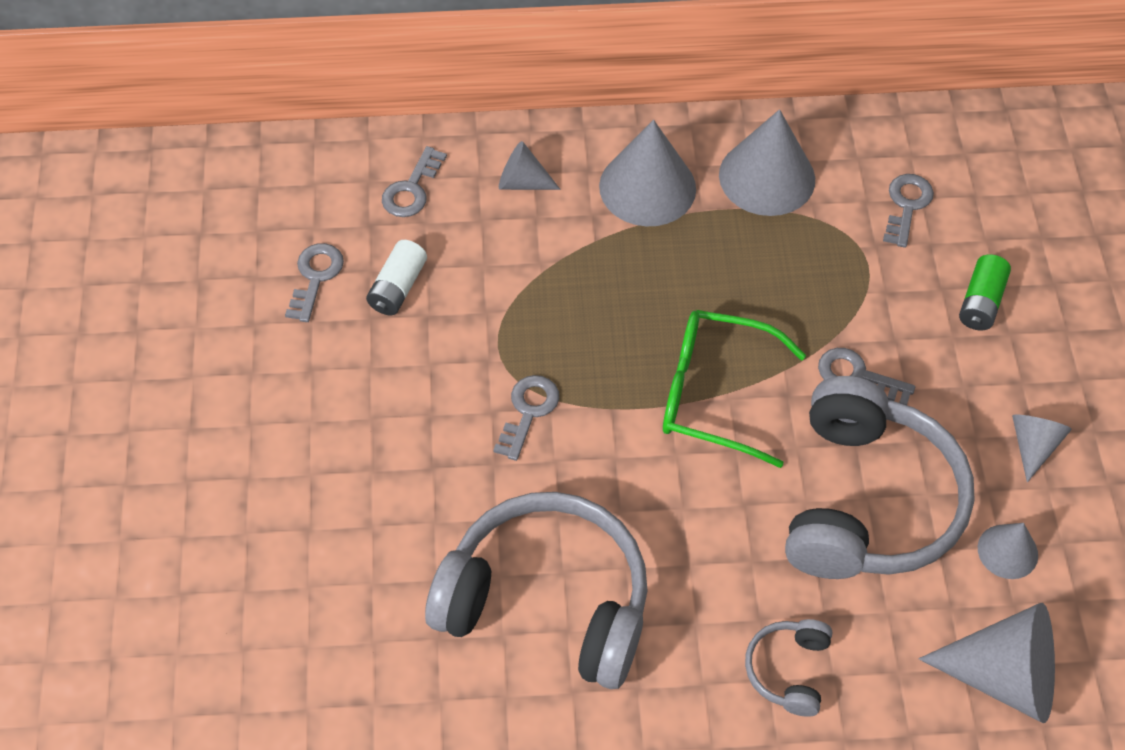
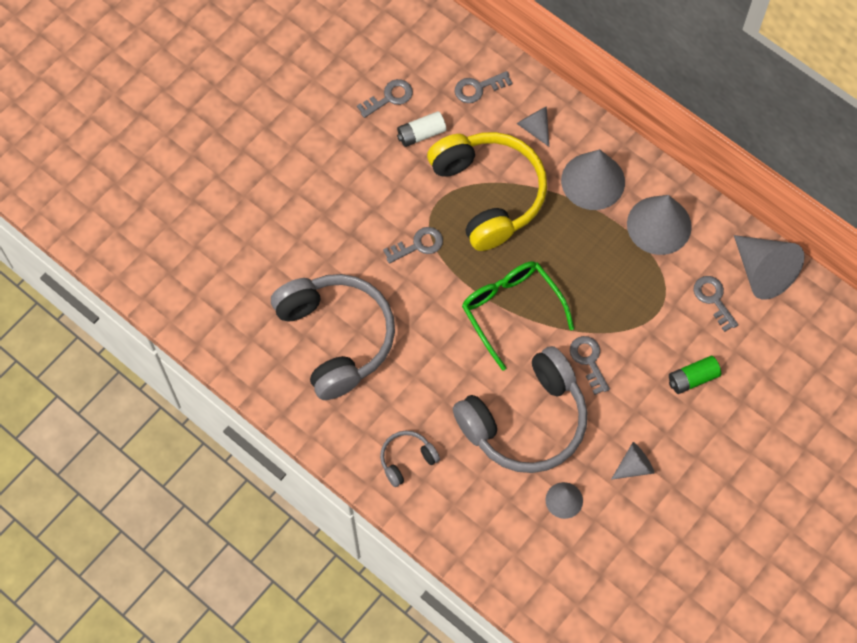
camera: 45 degrees right, 10 degrees up
grey key [883,174,934,248] -> grey key turned 90 degrees counterclockwise [694,276,739,332]
grey cone [919,603,1055,723] -> grey cone moved to [734,235,805,300]
none -> yellow headphones [427,132,547,251]

